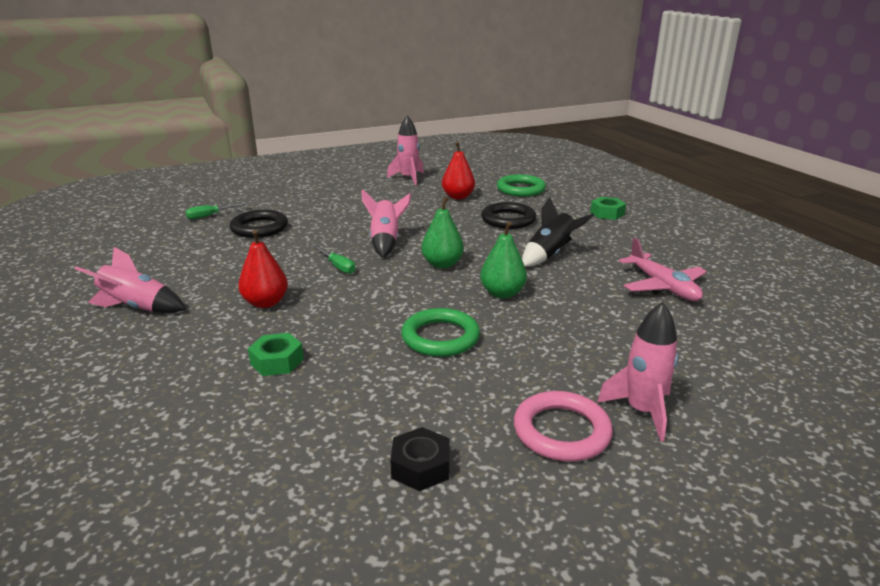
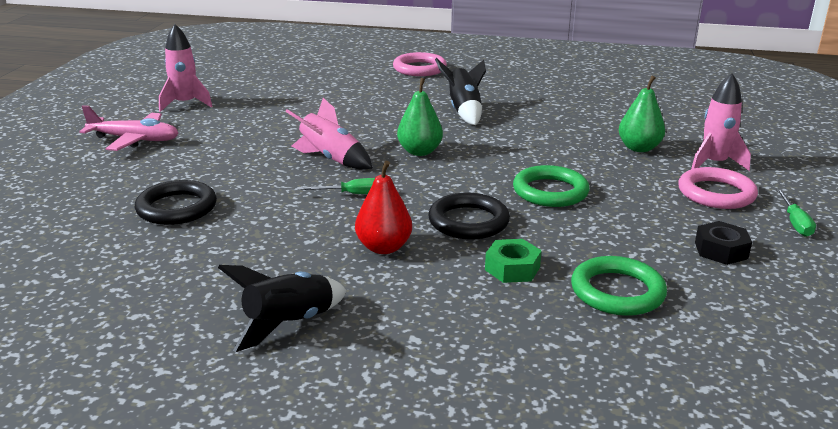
camera: 55 degrees left, 0 degrees up
pink rocket [75,247,186,313] -> black rocket [218,265,347,352]
green screwdriver [185,202,248,219] -> green screwdriver moved to [776,189,816,237]
red pear [442,142,475,199] -> none
green pear [480,222,527,299] -> green pear moved to [619,76,665,152]
black ring [481,202,536,229] -> black ring moved to [428,193,510,239]
green ring [497,174,546,197] -> green ring moved to [571,256,667,316]
green nut [590,197,626,220] -> pink ring [393,52,447,76]
pink plane [619,238,707,301] -> pink plane moved to [79,105,178,151]

